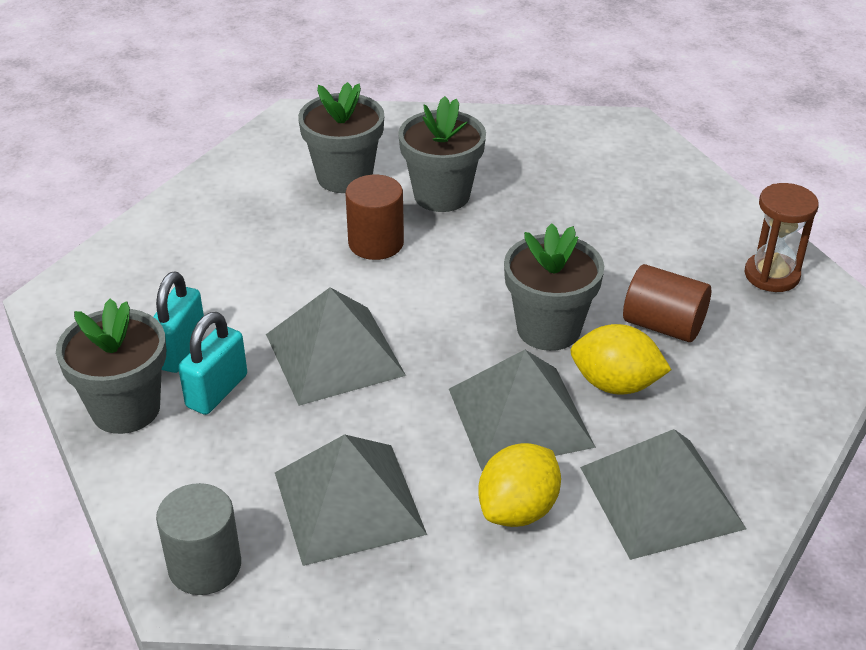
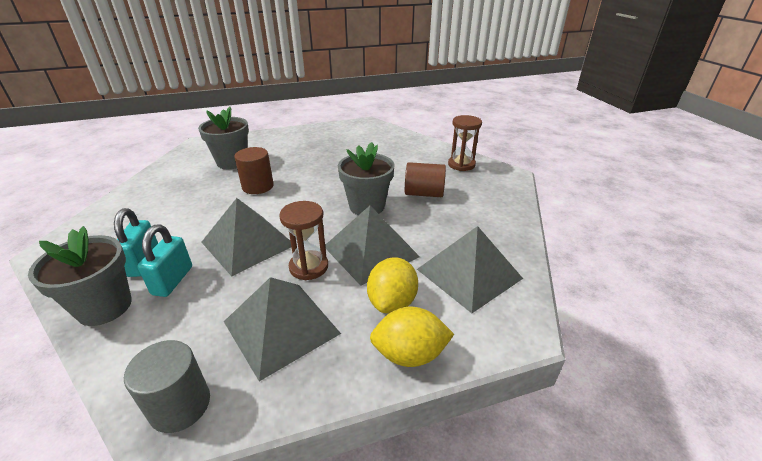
camera: 20 degrees left, 5 degrees down
grey flower pot [398,96,486,212] -> none
yellow lemon [570,324,672,394] -> yellow lemon moved to [370,306,454,367]
none -> brown hourglass [279,201,328,280]

